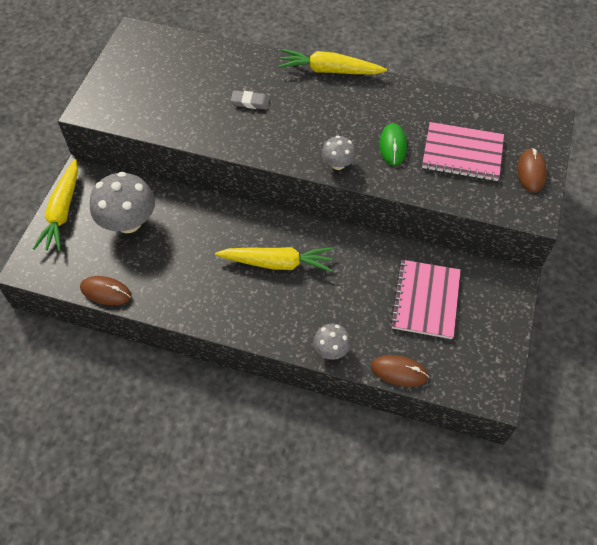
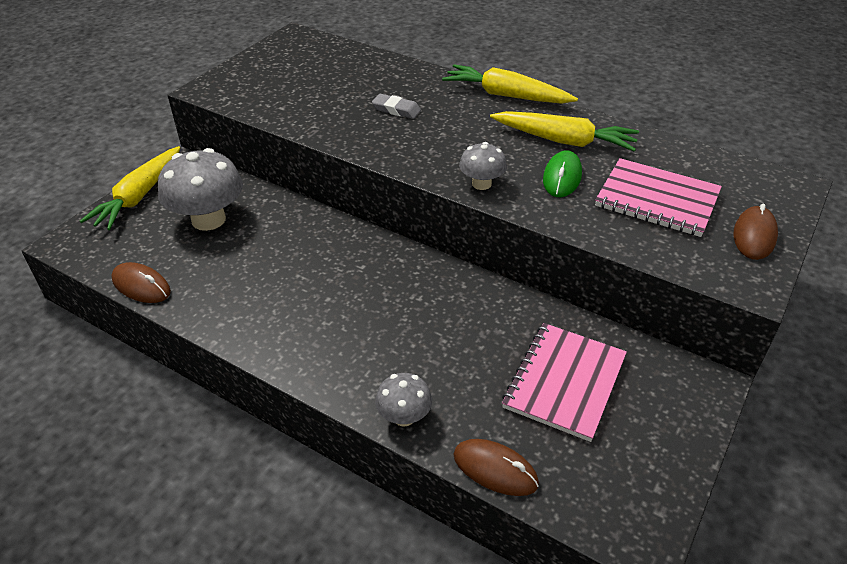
camera: 15 degrees right, 15 degrees down
yellow carrot [215,247,333,272] -> yellow carrot moved to [490,111,639,151]

